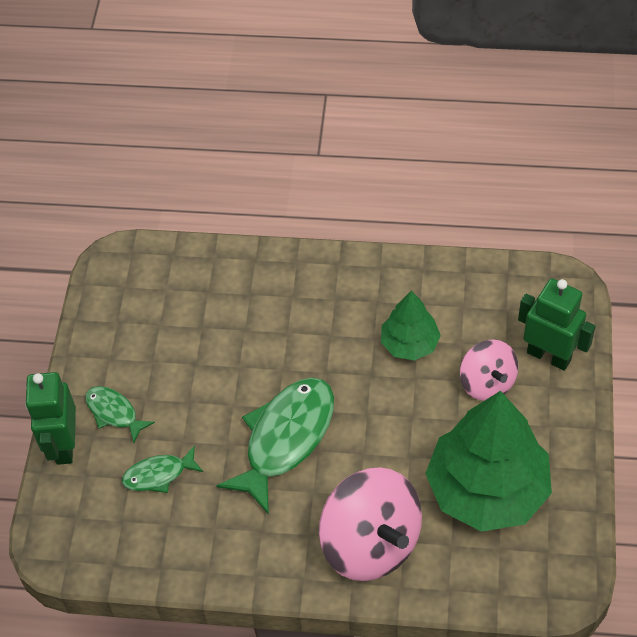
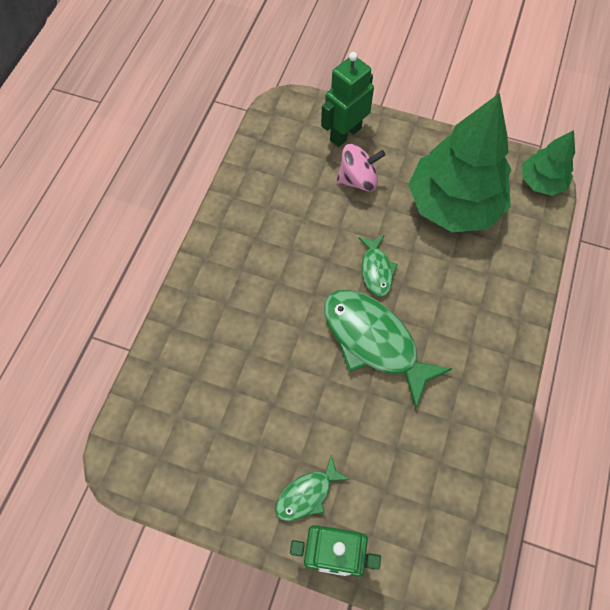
camera: 80 degrees left, 10 degrees up
green fish [122,445,203,493] -> green fish moved to [358,235,398,297]
pink spinning top [319,467,422,581] -> none
green tree [381,291,441,361] -> green tree moved to [522,130,575,196]

